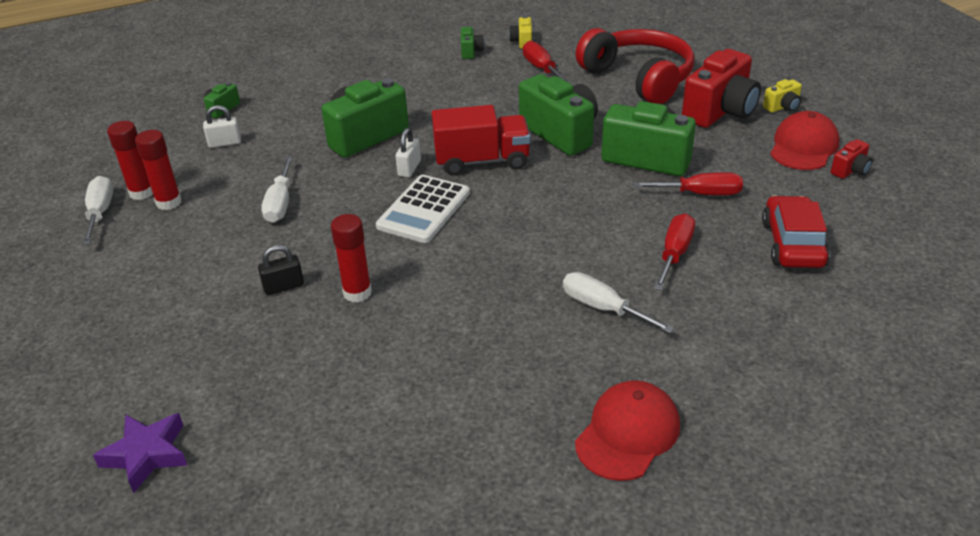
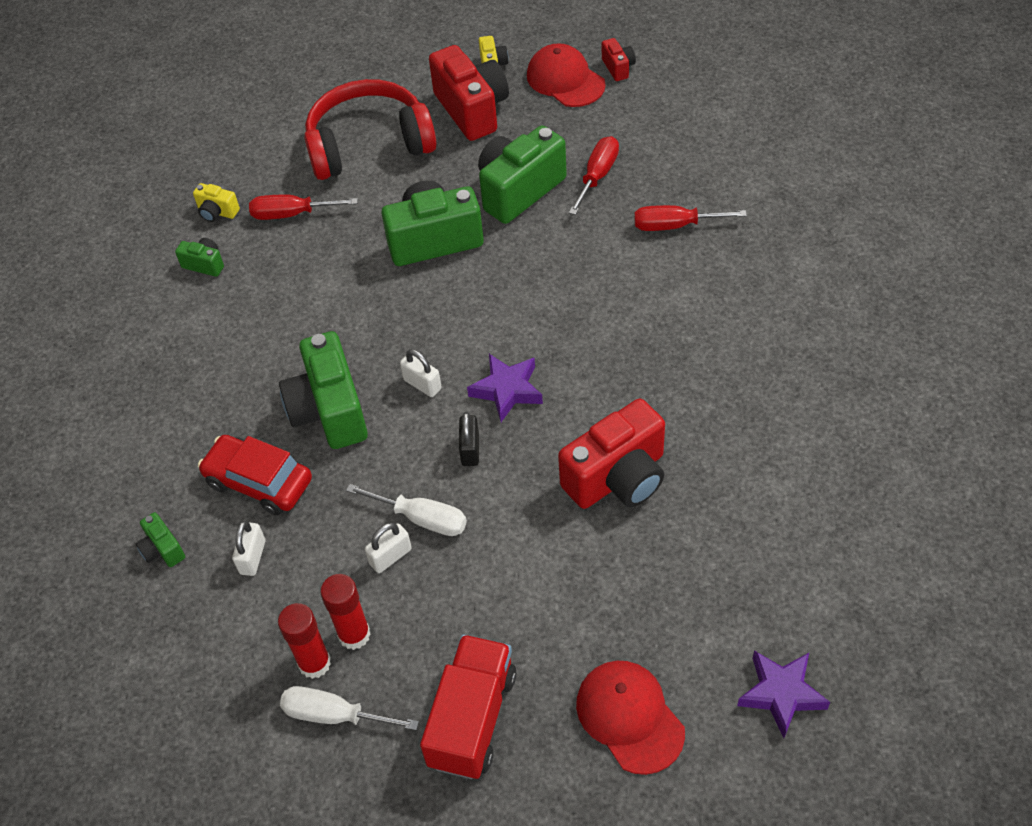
camera: 65 degrees left, 15 degrees up
black padlock [258,245,304,295] -> black padlock moved to [459,412,479,466]
red glue stick [331,214,372,302] -> red camera [558,398,665,509]
white calculator [376,175,470,243] -> purple star [467,354,543,422]
red truck [432,105,531,175] -> red truck moved to [420,634,516,779]
white screwdriver [563,272,674,333] -> none
red cap [575,380,680,481] -> red cap moved to [576,661,685,775]
red screwdriver [654,213,695,291] -> red screwdriver turned 45 degrees counterclockwise [634,205,747,231]
red car [762,195,830,268] -> red car moved to [198,435,312,515]
none -> white padlock [365,523,412,573]

